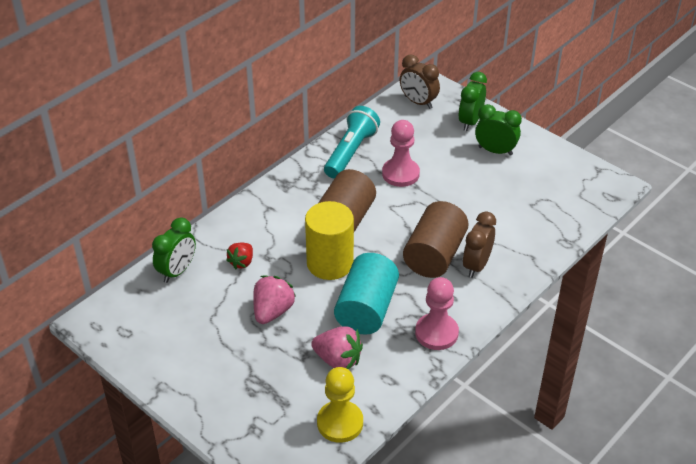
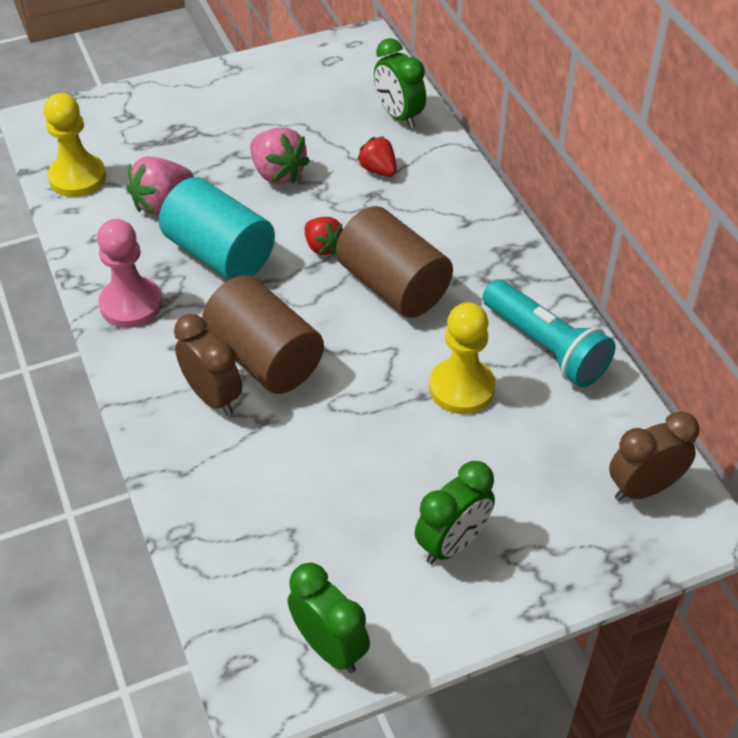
camera: 115 degrees right, 5 degrees up
yellow cylinder [305,201,354,280] -> red strawberry [305,217,343,255]
pink pawn [382,120,420,187] -> yellow pawn [429,302,495,414]
green clock [458,72,487,131] -> green clock moved to [288,563,370,673]

